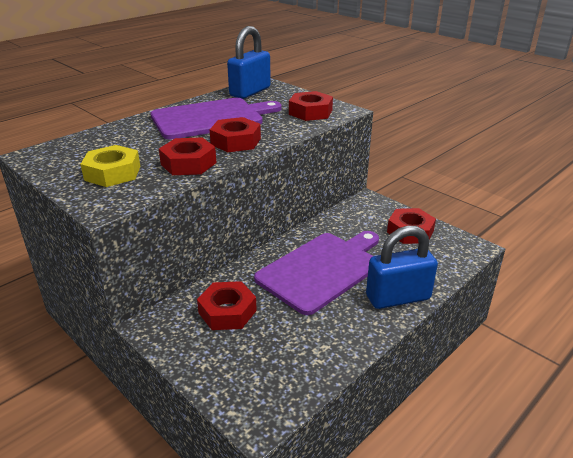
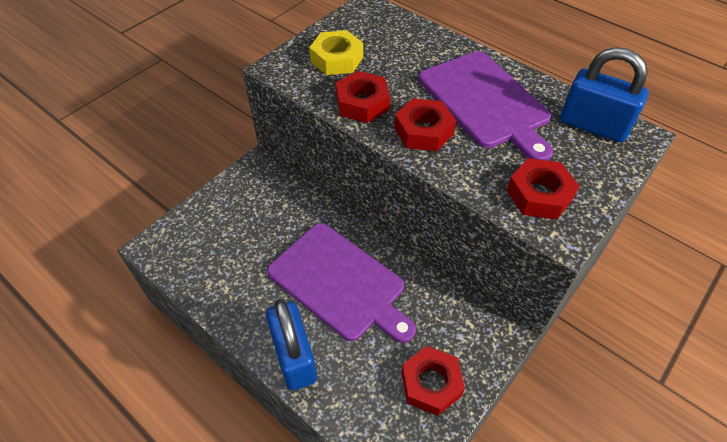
camera: 85 degrees right, 20 degrees up
red nut [197,281,257,330] -> none

